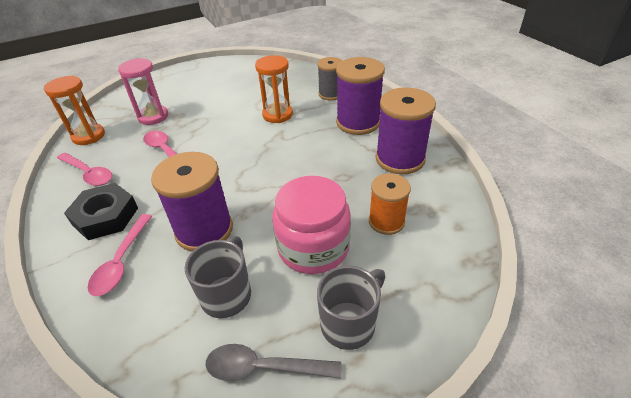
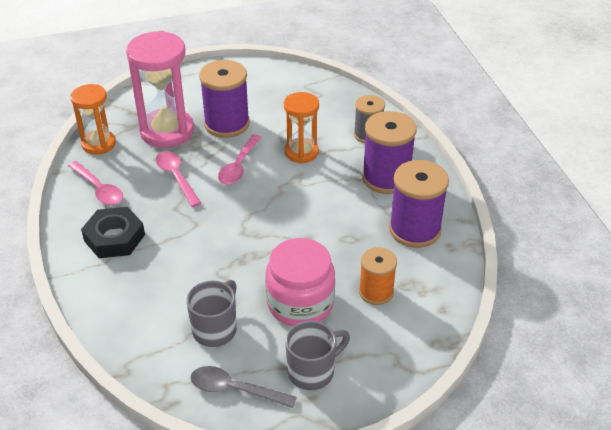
camera: 10 degrees right, 0 degrees up
pink spoon [88,214,152,296] -> pink spoon moved to [218,134,261,185]
pink hourglass [118,58,168,125] -> pink hourglass [126,31,194,148], size x1.64
purple spool [151,152,233,252] -> purple spool moved to [199,60,250,138]

